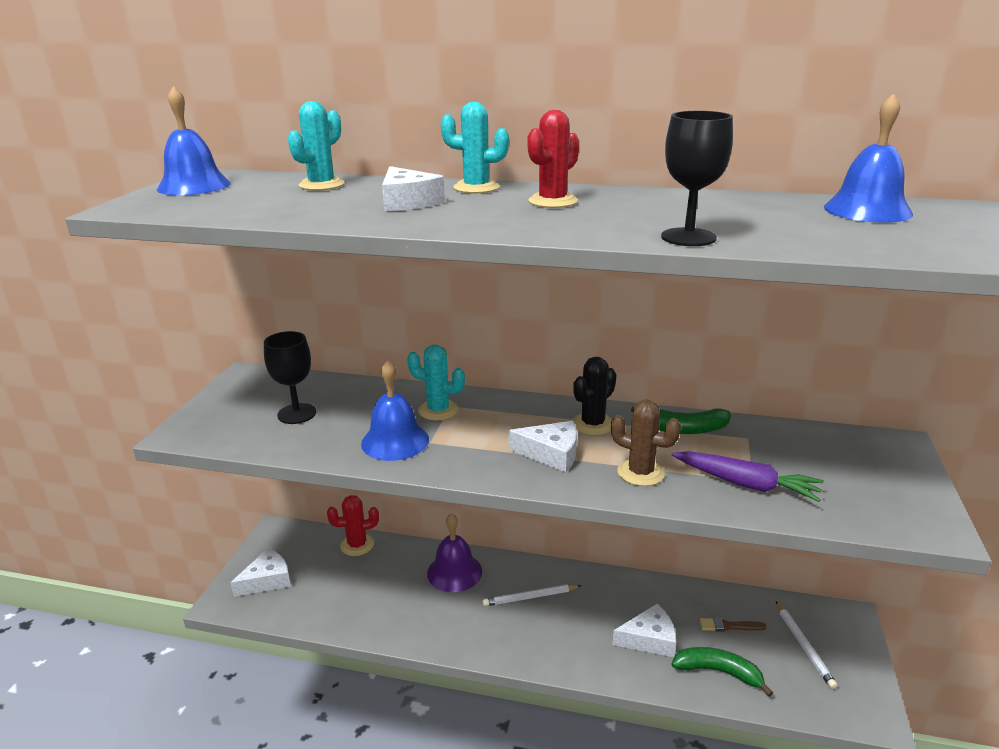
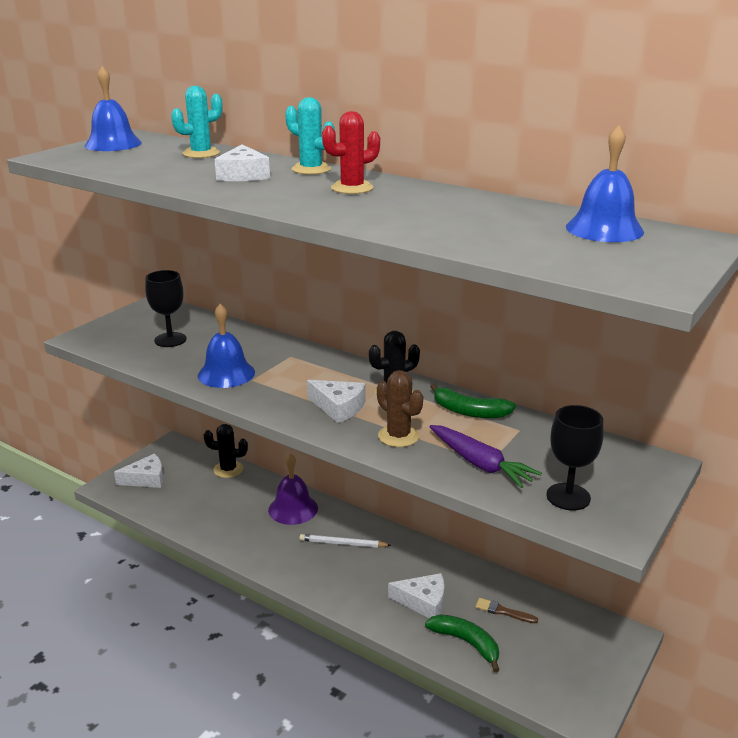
camera: 20 degrees right, 0 degrees up
red cactus [327,495,379,556] -> black cactus [204,424,248,478]
turquoise cactus [407,345,465,420] -> none
black goblet [661,111,733,246] -> black goblet moved to [546,405,604,510]
white pencil [776,601,838,689] -> none

